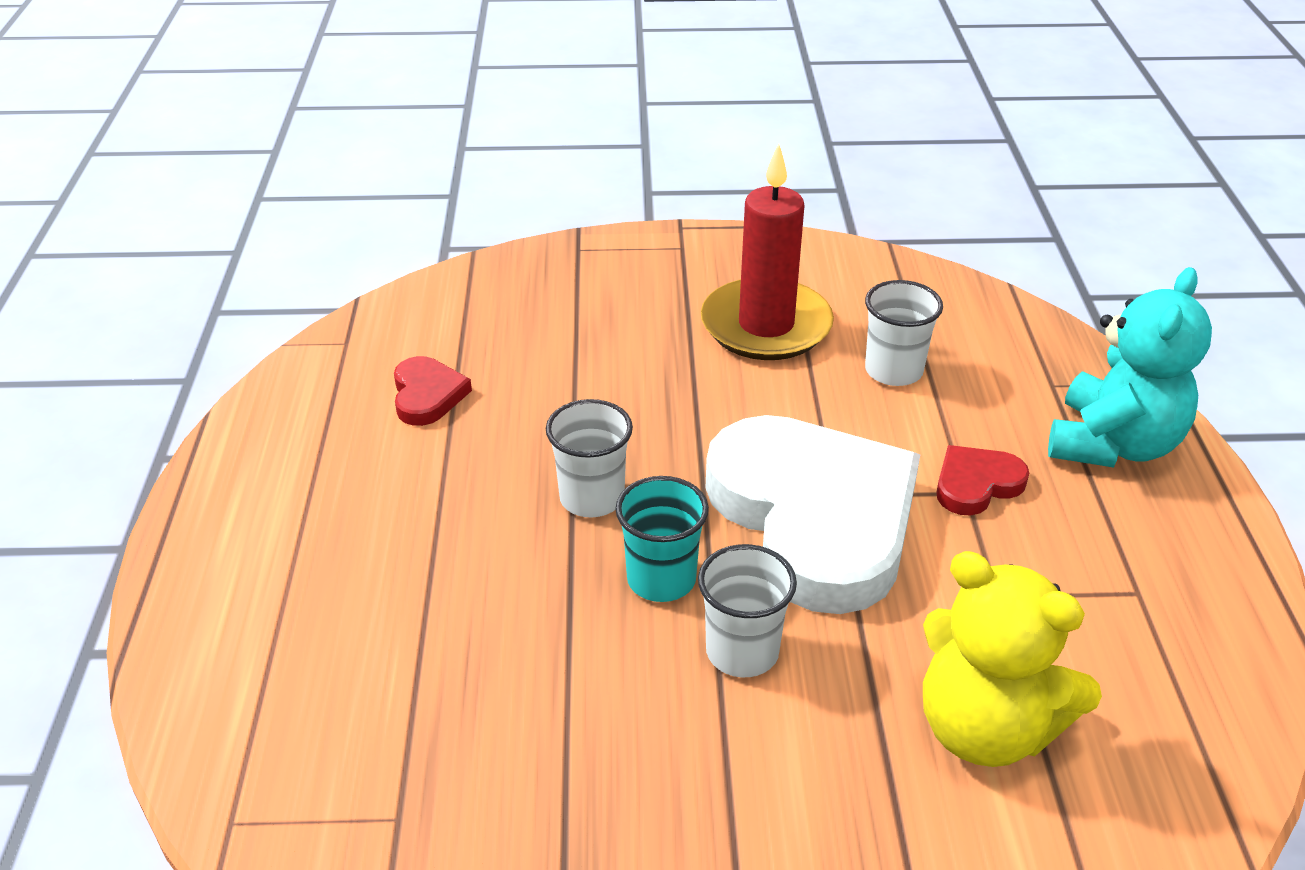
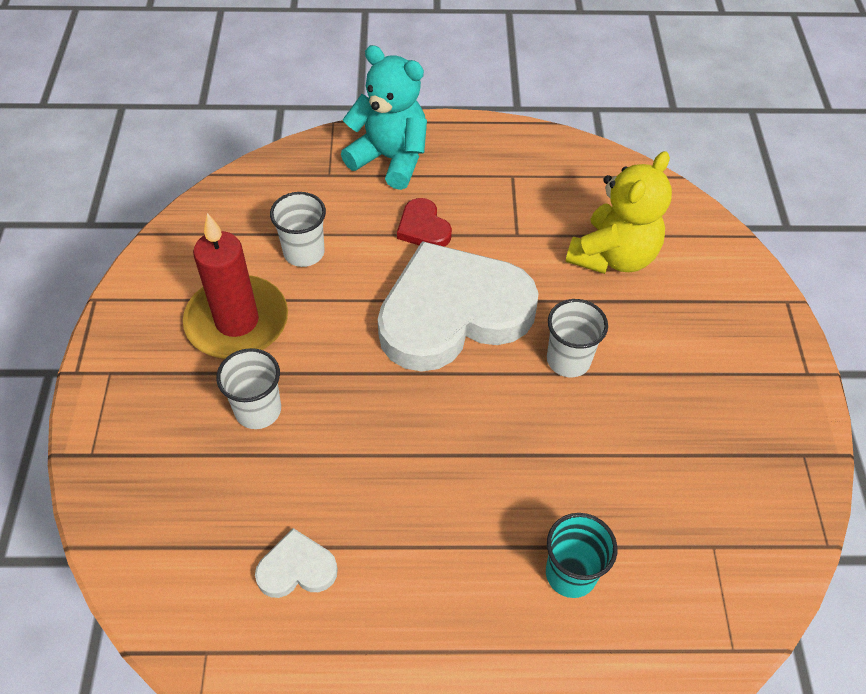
camera: 90 degrees left, 15 degrees up
red heart [394,356,472,426] -> white heart [255,528,338,598]
white cup [546,399,633,517] -> white cup moved to [216,348,281,429]
turquoise cup [615,476,709,602] -> turquoise cup moved to [546,513,617,598]

